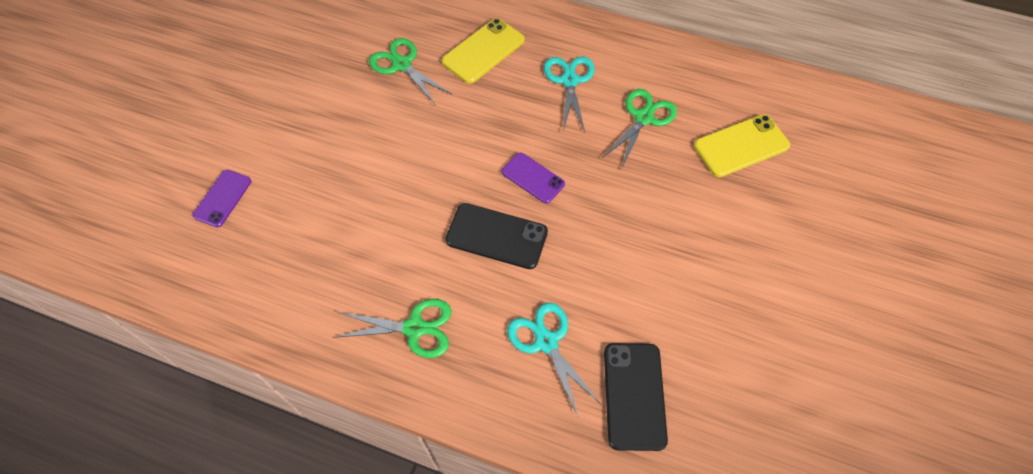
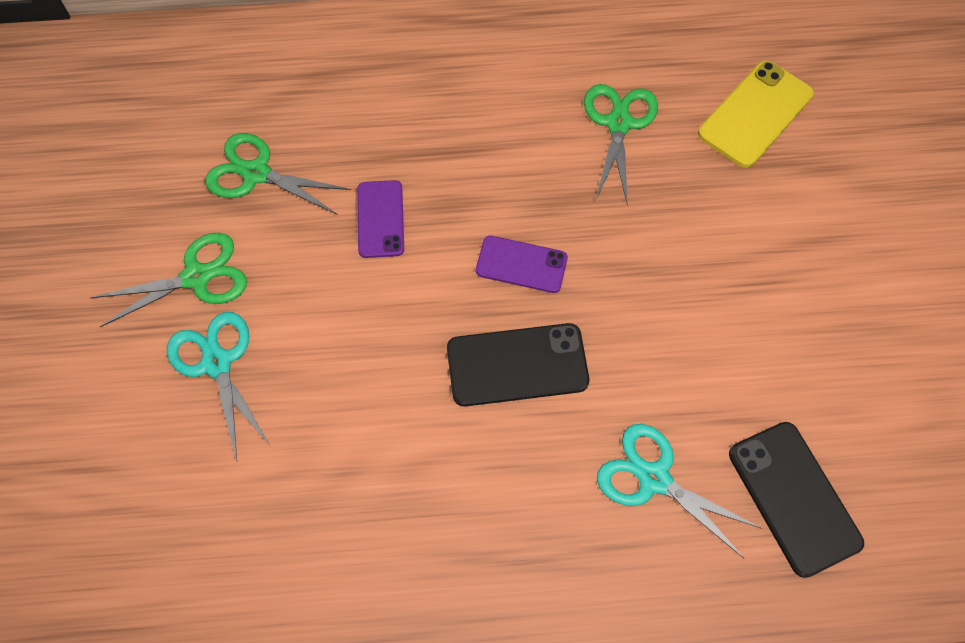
camera: 25 degrees left, 5 degrees up
purple phone [193,170,251,227] -> purple phone moved to [357,180,404,258]
green scissors [334,299,451,358] -> green scissors moved to [91,233,247,327]
yellow phone [442,18,525,84] -> none
turquoise scissors [544,57,595,132] -> turquoise scissors moved to [167,312,270,461]

